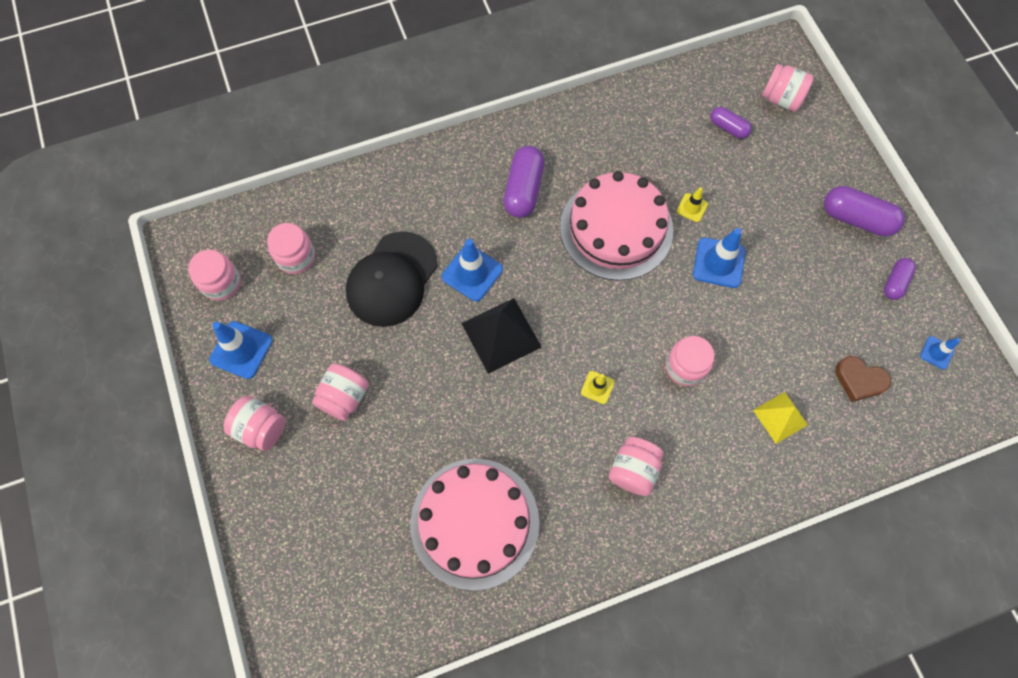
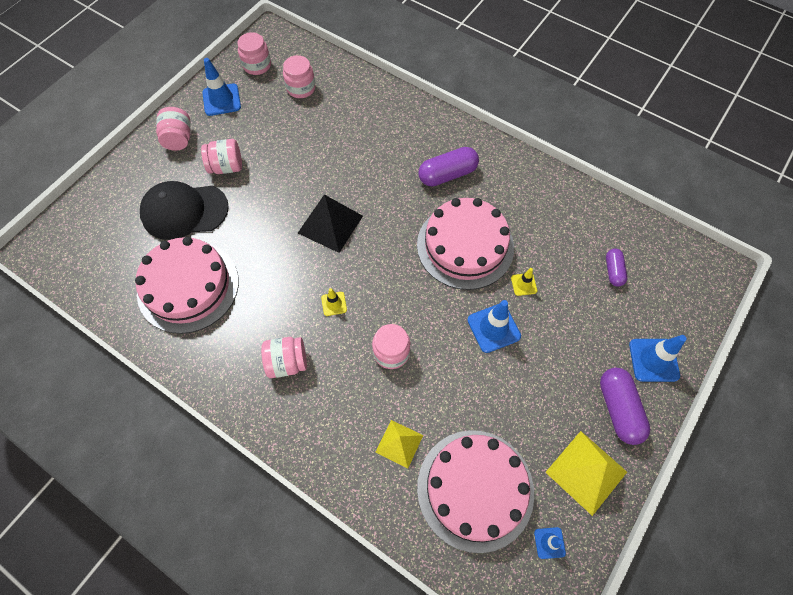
camera: 55 degrees right, 5 degrees down
black cap [346,231,438,327] -> black cap moved to [140,181,229,240]
blue traffic cone [442,239,503,302] -> blue traffic cone moved to [629,335,686,382]
pink jar [762,64,814,112] -> none
brown heart [835,356,891,402] -> pink cake [417,430,534,553]
purple capsule [884,258,916,300] -> yellow pyramid [545,431,627,516]

